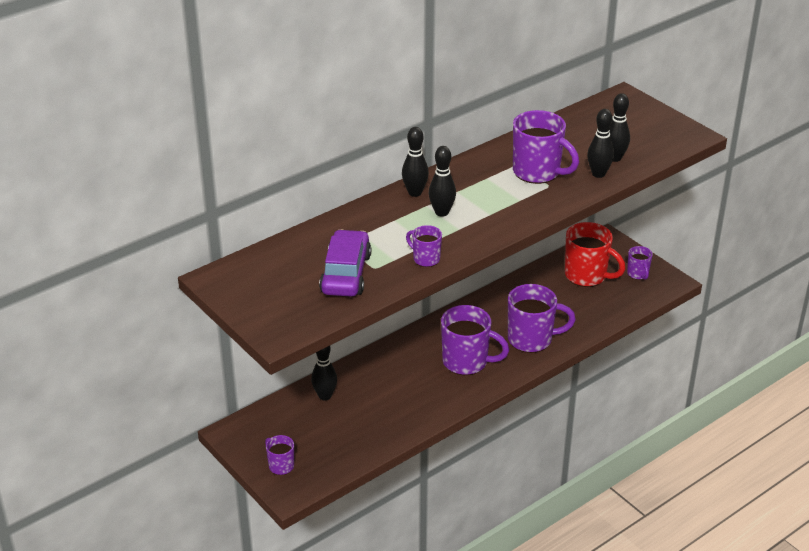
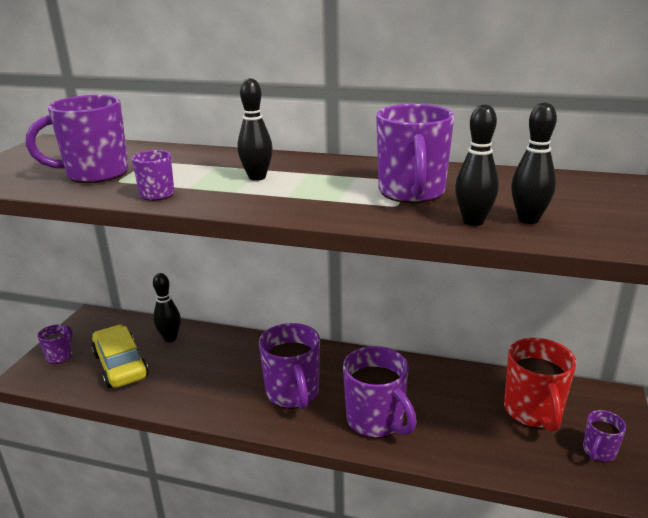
camera: 55 degrees right, 10 degrees down
purple car [319,229,371,297] -> purple mug [26,95,129,183]
black bowling pin [402,127,429,197] -> none
none -> yellow car [91,325,149,388]

